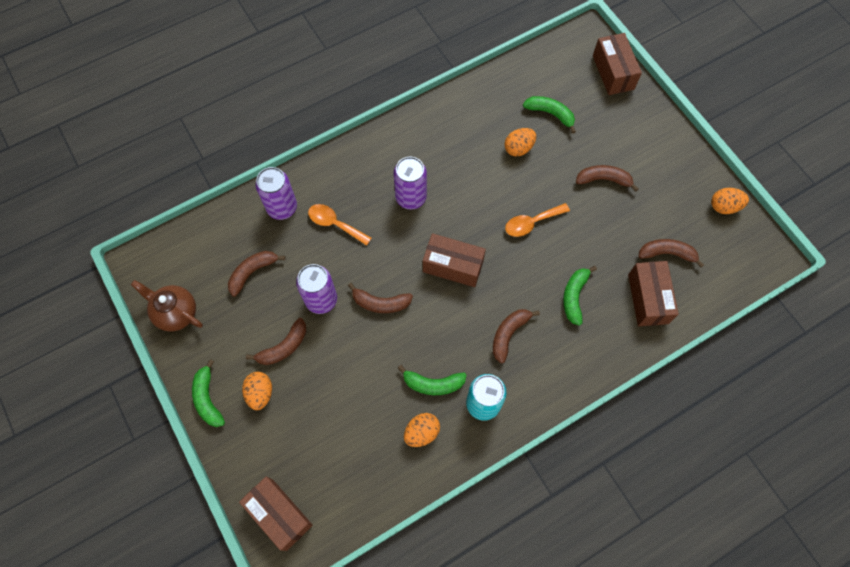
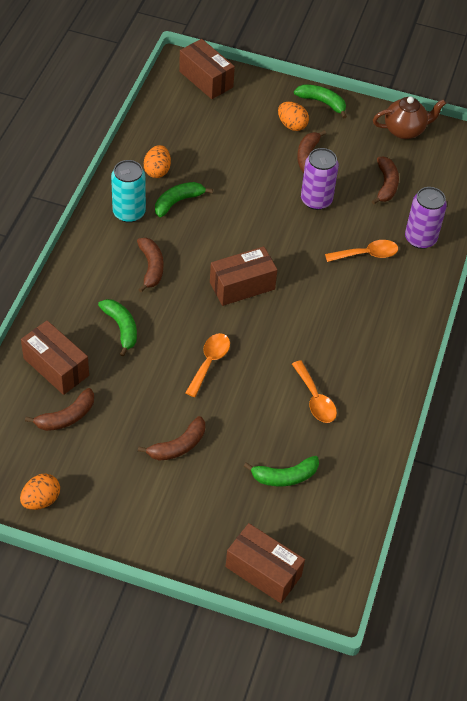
camera: 135 degrees right, 15 degrees down
brown box [239,476,313,551] -> brown box turned 45 degrees clockwise [179,39,235,99]
brown banana [348,283,413,313] -> none
purple can [393,157,427,209] -> none
orange egg [504,128,536,156] -> none
none -> orange spoon [292,360,337,423]

